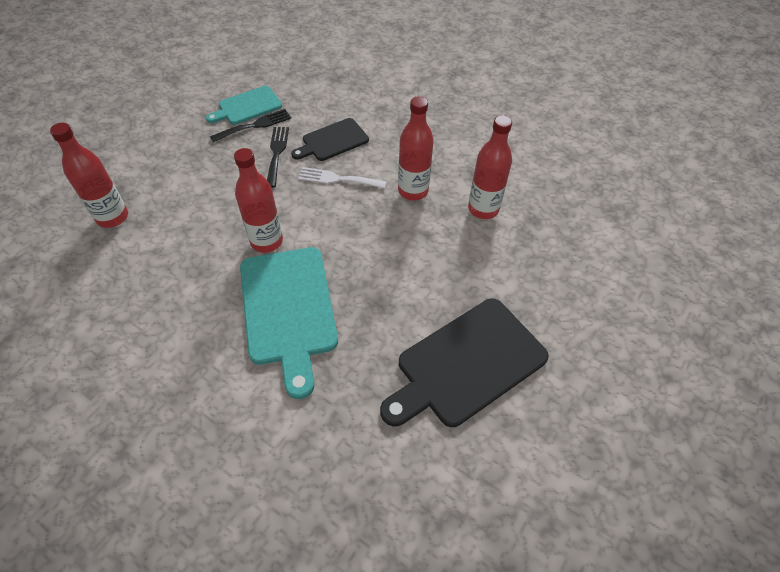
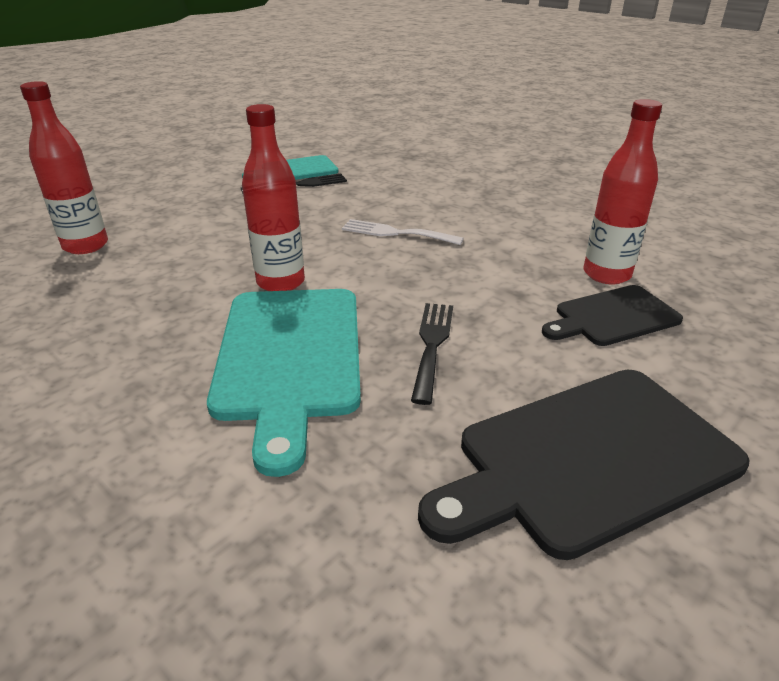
camera: 10 degrees right, 20 degrees down
black fork [267,127,289,188] -> black fork moved to [411,303,453,405]
black cutting board [291,118,369,161] -> black cutting board moved to [542,285,683,346]
red bottle [398,96,434,201] -> none

